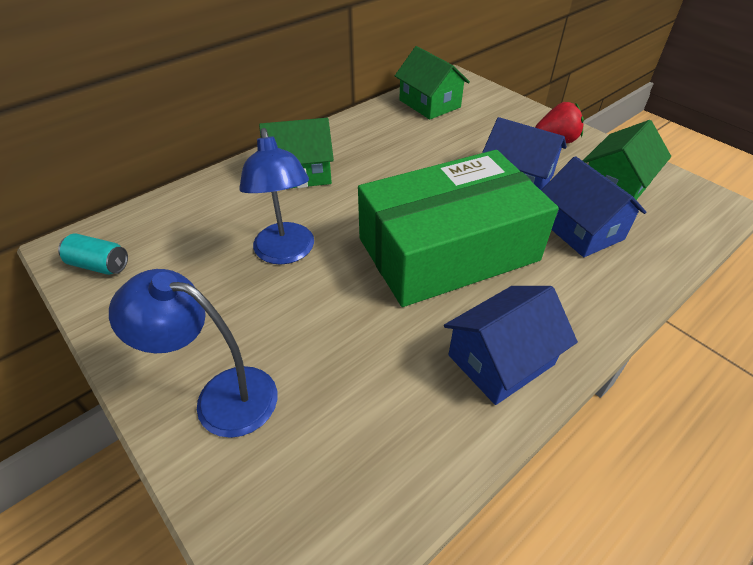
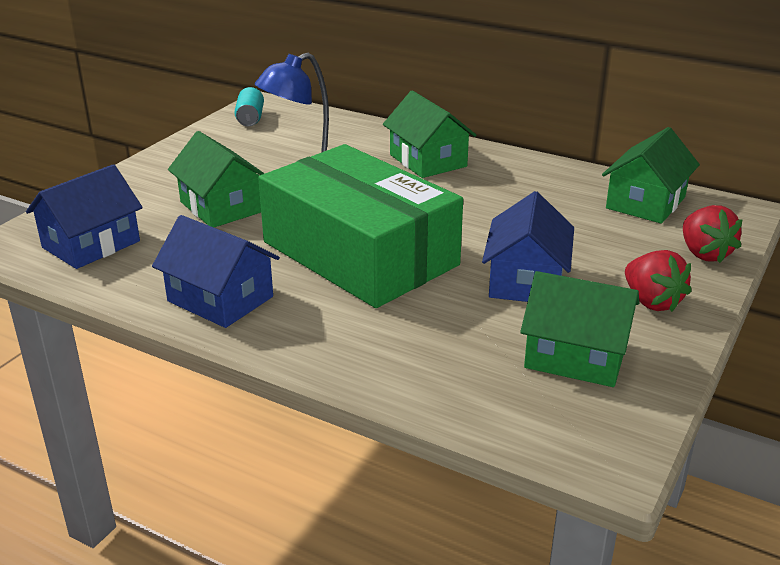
camera: 70 degrees right, 15 degrees down
blue lamp [109,269,278,438] -> none
blue house [541,156,646,257] -> blue house moved to [26,164,143,269]
none -> green house [168,131,265,227]
none -> red strawberry [683,205,743,263]

